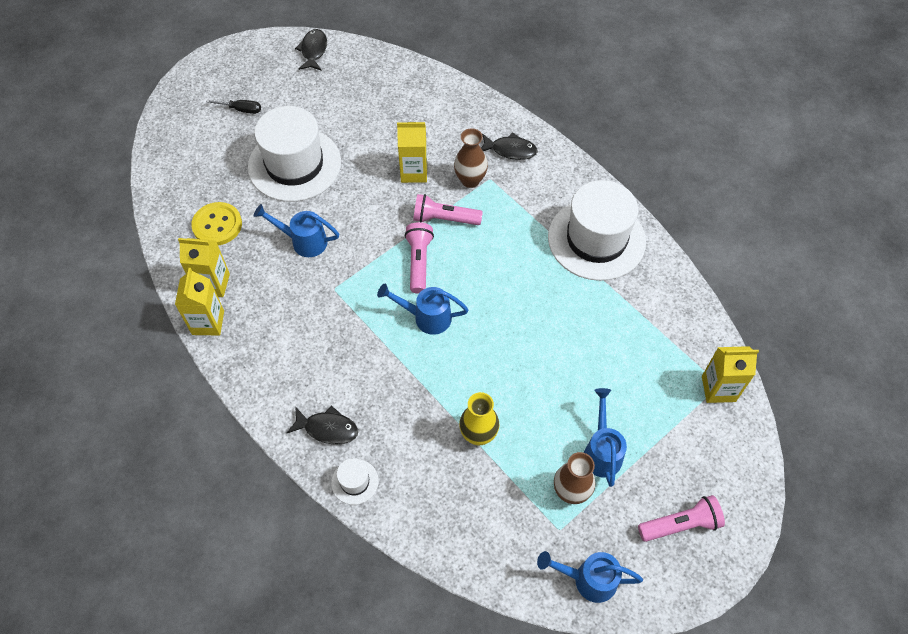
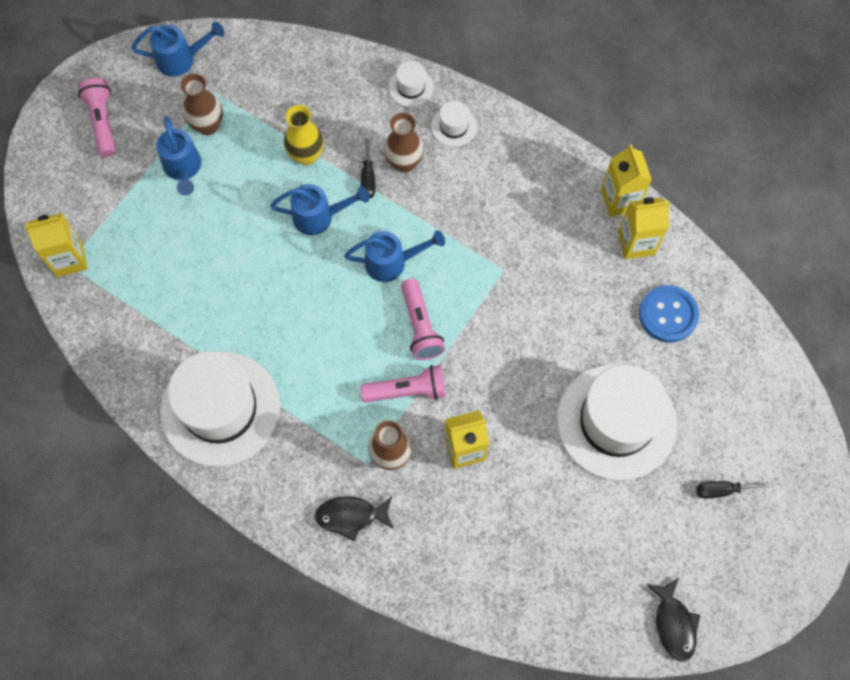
camera: 165 degrees right, 10 degrees up
yellow button [191,202,242,245] -> blue button [639,285,699,343]
blue watering can [254,204,339,257] -> blue watering can moved to [270,184,369,235]
black fish [287,406,358,445] -> white hat [431,101,477,147]
pink flashlight [638,495,725,542] -> pink flashlight turned 105 degrees clockwise [78,78,116,157]
none -> black screwdriver [361,135,375,199]
none -> brown vase [384,113,424,173]

